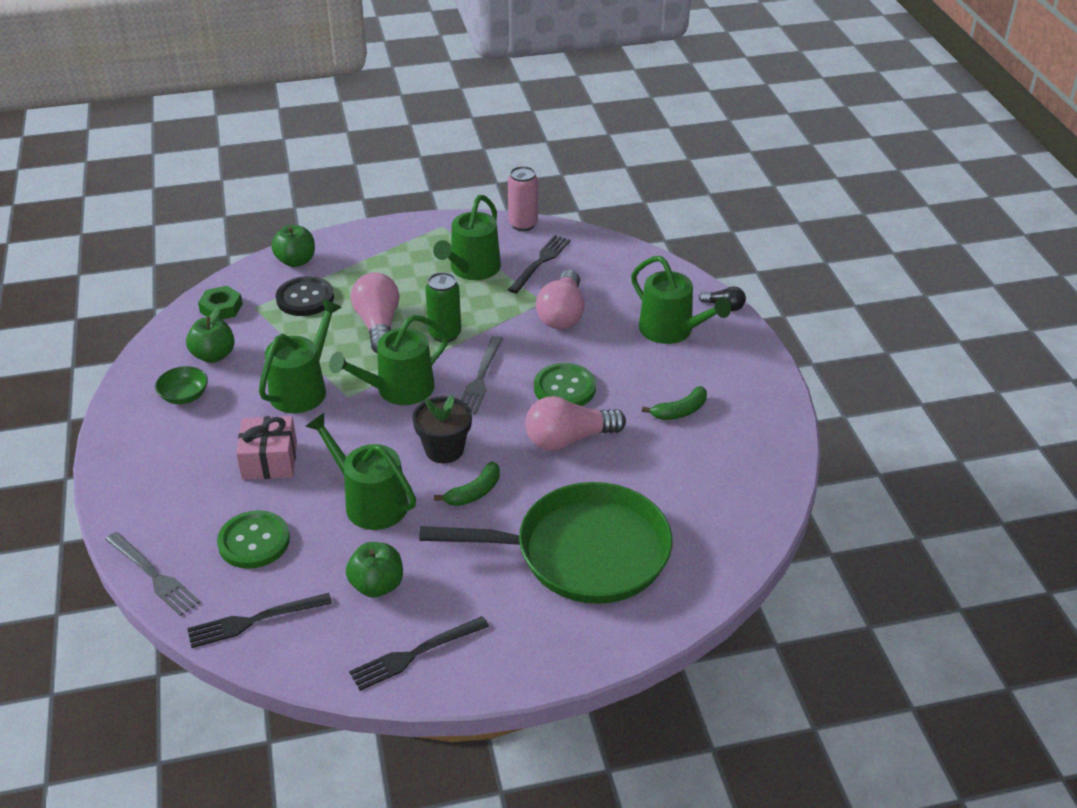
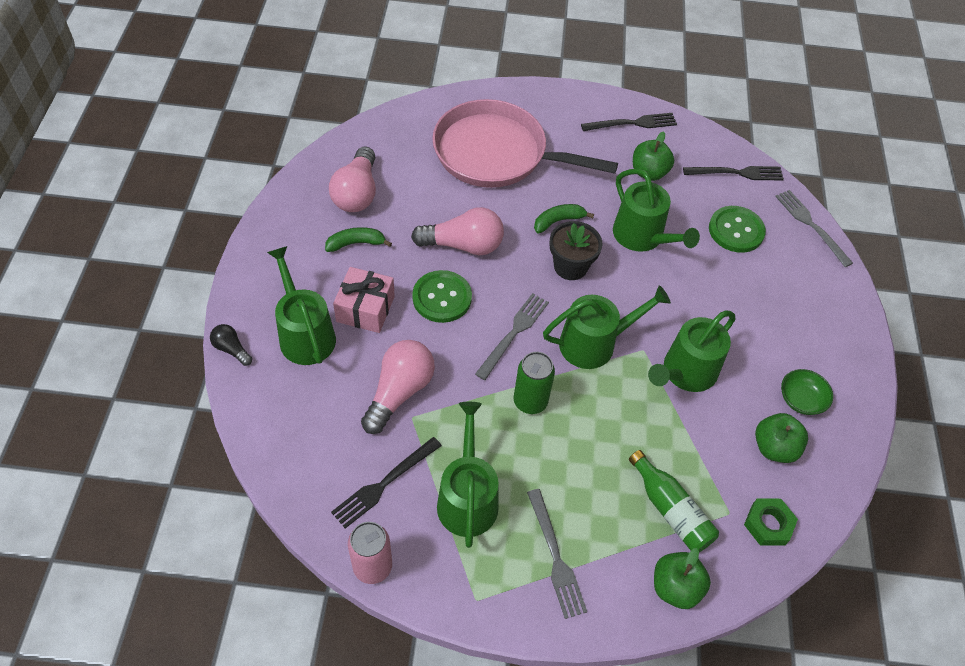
camera: 165 degrees left, 15 degrees up
pink gift [236,416,297,480] -> pink gift moved to [333,267,395,333]
black button [276,276,334,316] -> green bottle [629,450,719,552]
pink light bulb [351,273,399,353] -> pink light bulb moved to [329,147,376,212]
green pan [419,482,673,604] -> pink pan [432,99,618,188]
green watering can [433,195,501,280] -> green watering can turned 45 degrees counterclockwise [437,402,499,548]
none -> grey fork [527,489,587,619]

